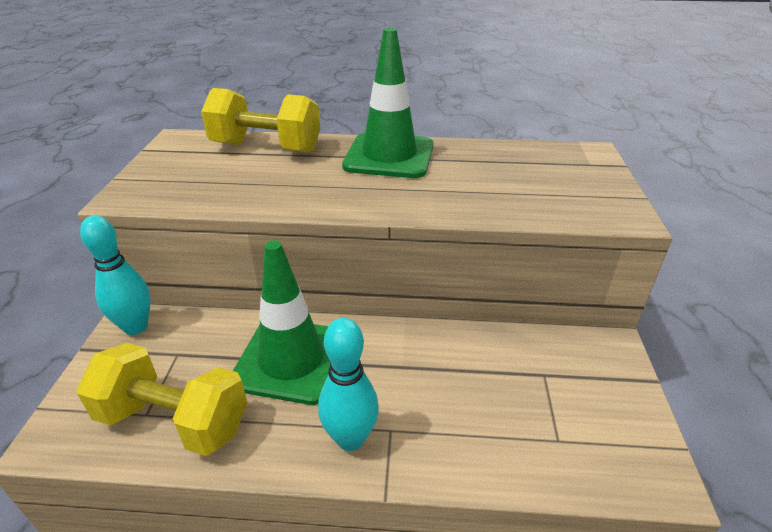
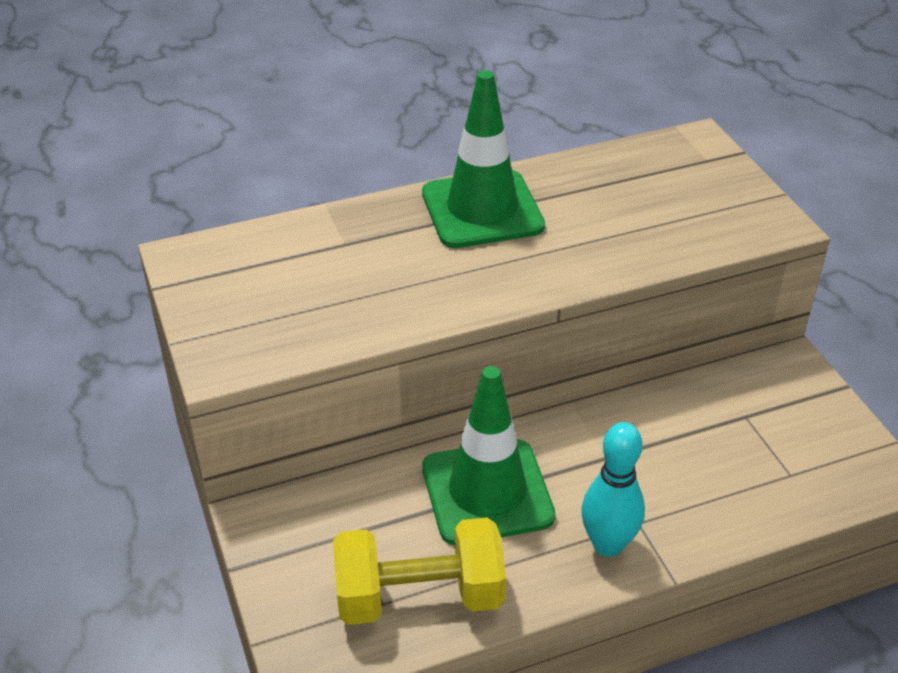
camera: 25 degrees left, 5 degrees up
turquoise bowling pin [80,215,151,335] -> none
yellow dumbbell [201,88,320,153] -> none

